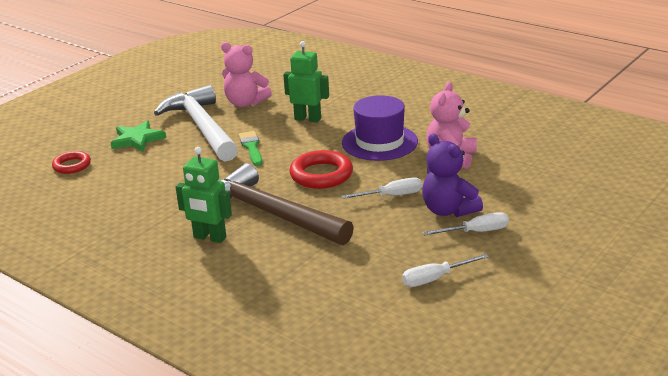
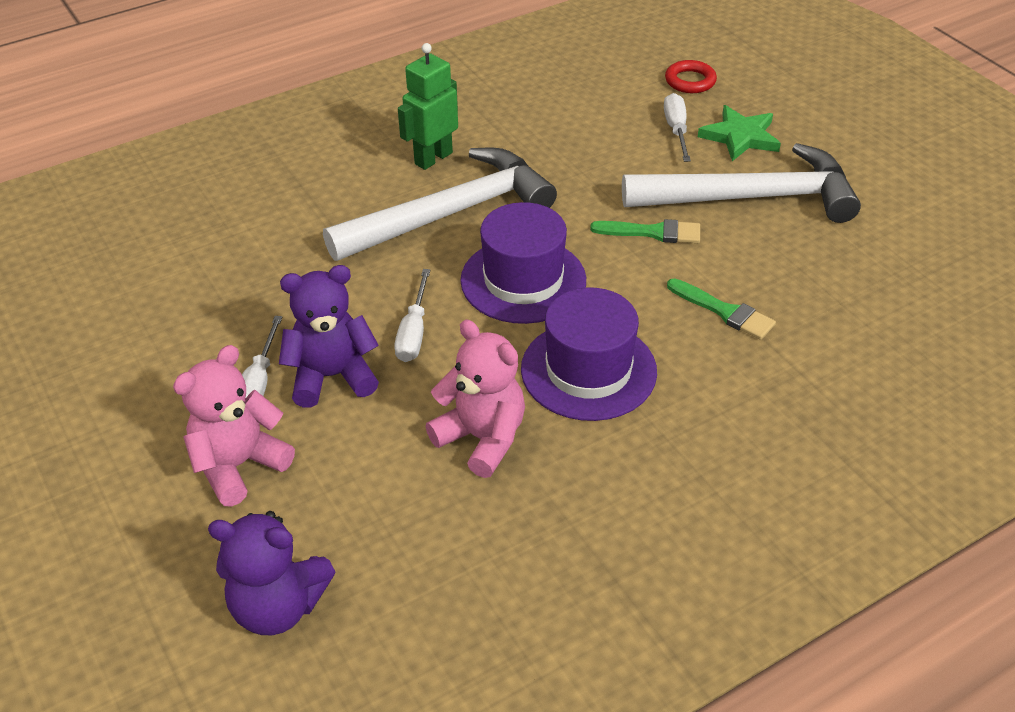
camera: 110 degrees right, 15 degrees up
brown hammer [219,164,354,245] -> white hammer [323,148,557,261]
pink teddy bear [221,42,272,107] -> pink teddy bear moved to [173,345,295,507]
green robot [283,41,329,122] -> green brush [667,278,776,340]
red ring [290,150,353,189] -> purple hat [460,202,586,324]
white screwdriver [402,254,489,287] -> white screwdriver moved to [664,93,691,162]
none -> purple teddy bear [208,511,336,635]

